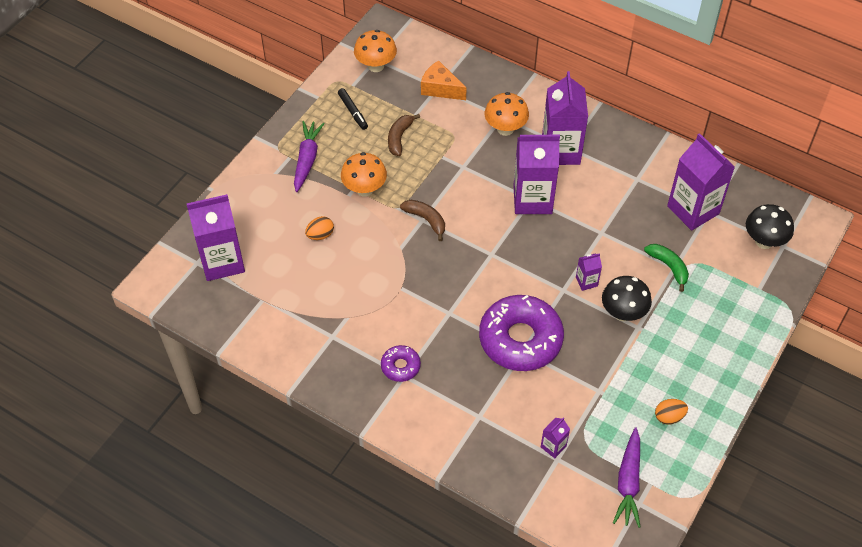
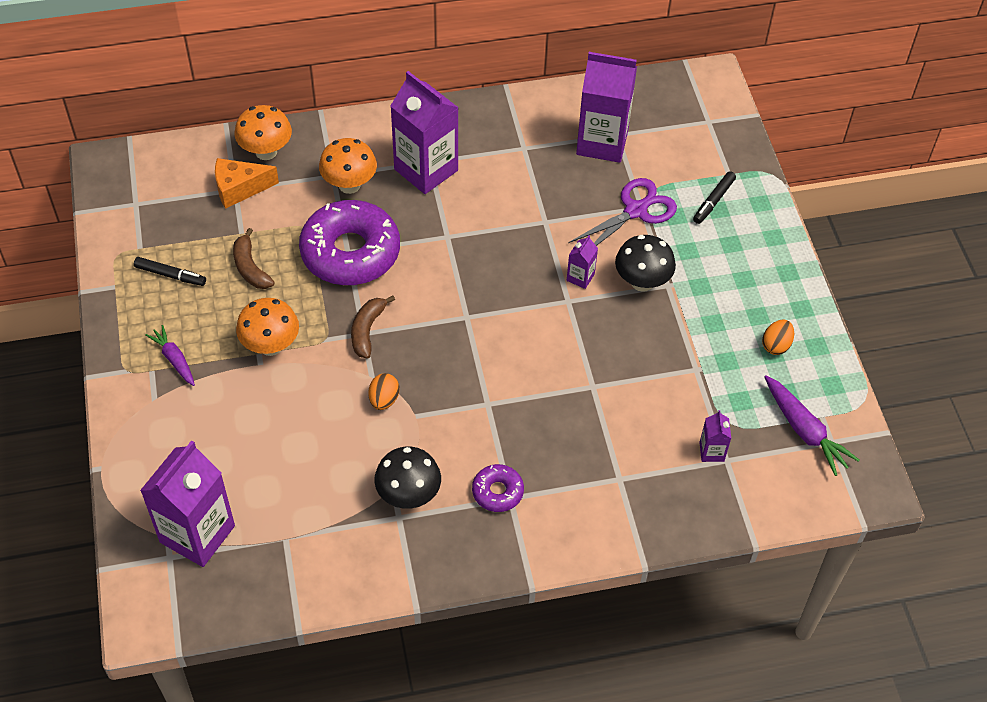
camera: 45 degrees left, 0 degrees up
purple carrot [294,121,325,192] -> purple carrot [145,325,195,386], size x0.65
orange egg [305,216,334,240] -> orange egg moved to [368,373,399,410]
orange mushroom [354,30,397,72] -> orange mushroom moved to [235,105,292,160]
brown banana [400,200,445,241] -> brown banana turned 75 degrees counterclockwise [351,295,395,359]
purple donut [479,295,564,371] -> purple donut moved to [299,200,400,285]
purple carton [513,135,560,214] -> none
green banana [644,244,689,292] -> purple scissors [568,178,677,246]
black mushroom [746,204,794,249] -> black mushroom moved to [374,447,441,509]
none -> black marker [693,171,736,224]

